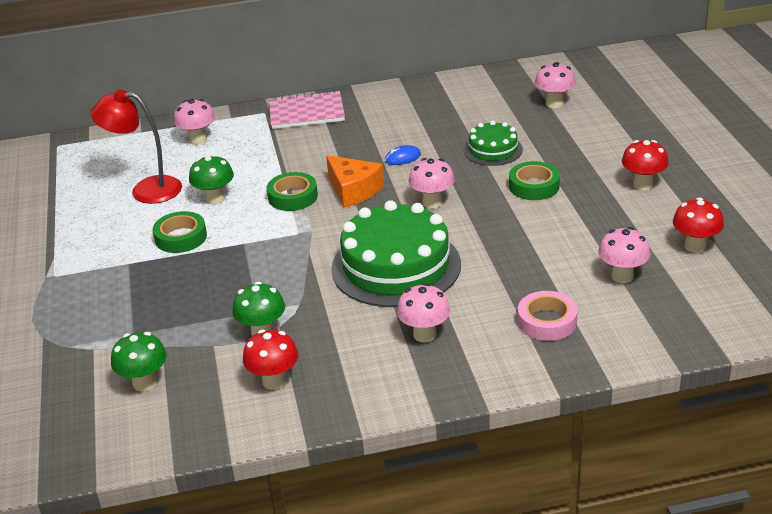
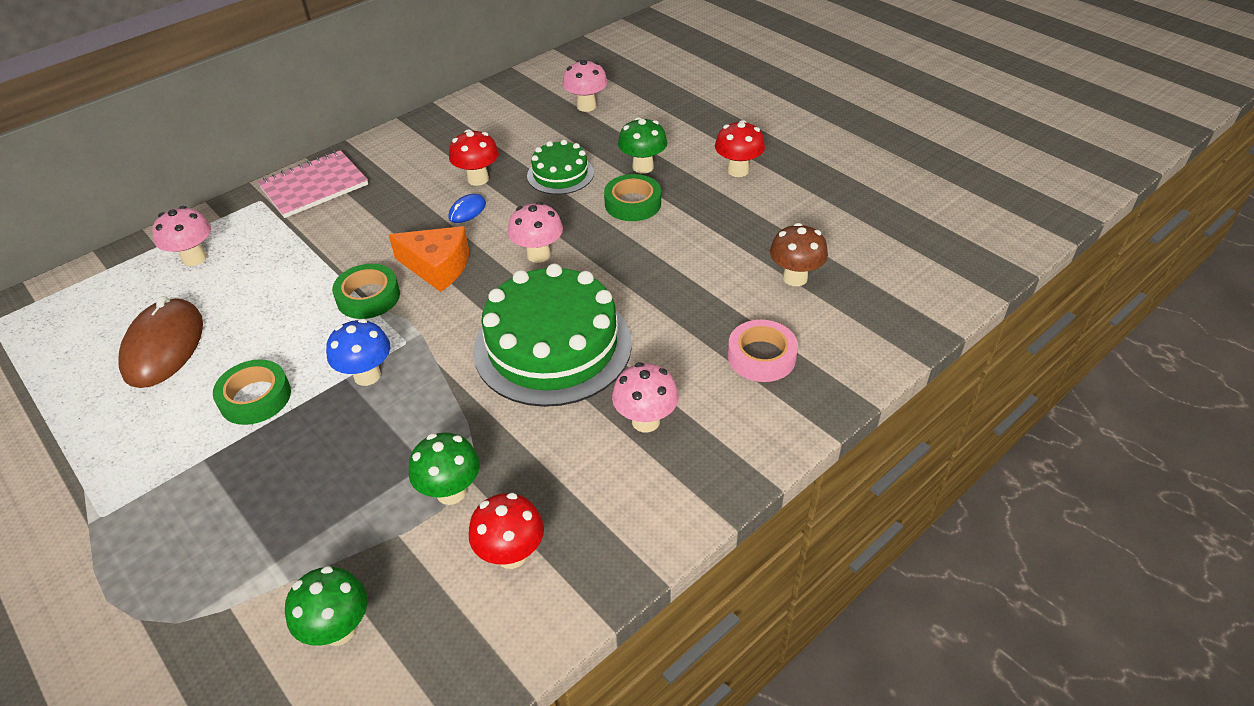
camera: 30 degrees left, 10 degrees up
red lamp [91,89,182,204] -> brown mouse [118,296,203,388]
green mushroom [189,154,234,205] -> green mushroom moved to [618,117,667,174]
pink mushroom [598,227,651,283] -> brown mushroom [770,223,828,286]
red mushroom [673,197,724,253] -> red mushroom moved to [449,129,499,186]
none -> blue mushroom [326,319,390,386]

